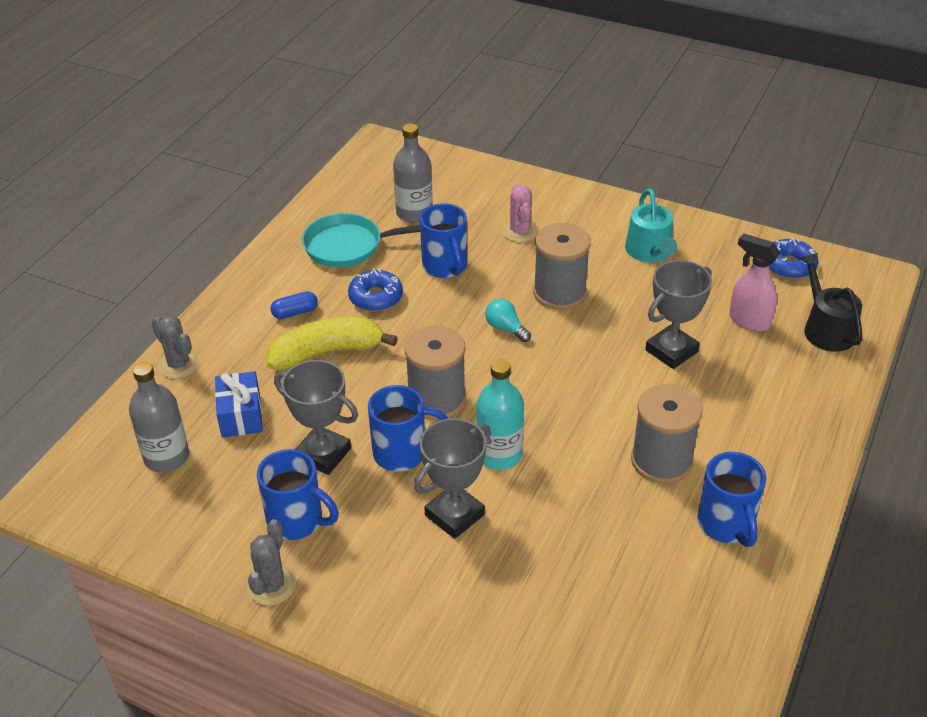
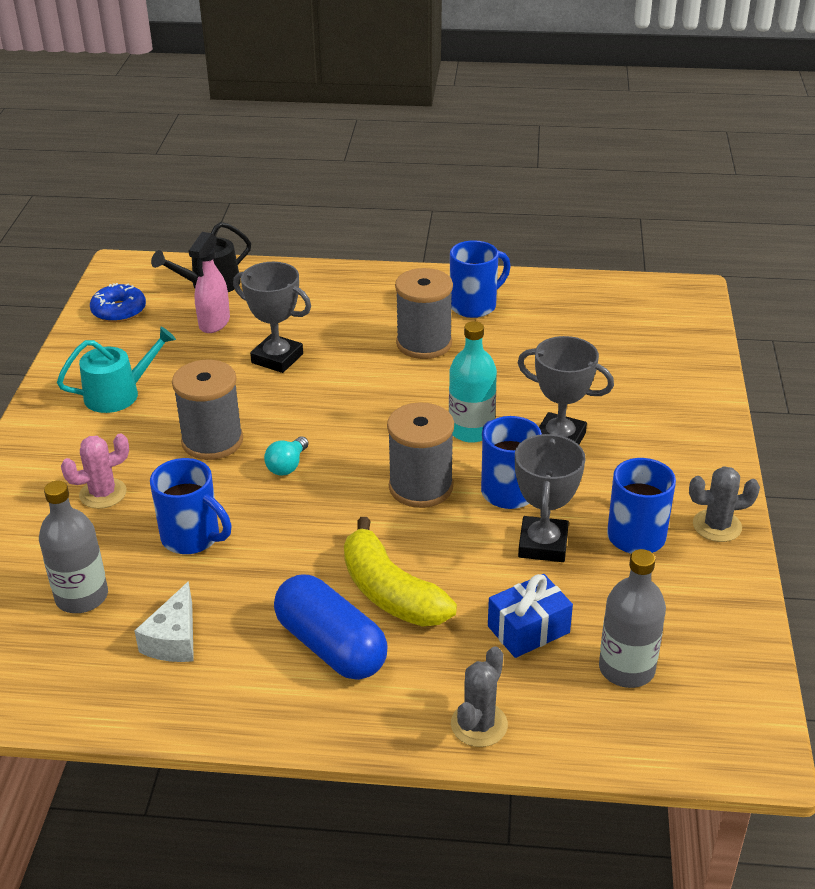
camera: 110 degrees left, 5 degrees down
blue capsule [270,291,318,319] -> blue capsule [274,574,388,680], size x2.14
turquoise pan [302,213,420,267] -> white cheese [134,581,194,662]
blue donut [348,269,403,312] -> none
blue mug [420,203,467,278] -> blue mug turned 75 degrees clockwise [150,458,232,554]

